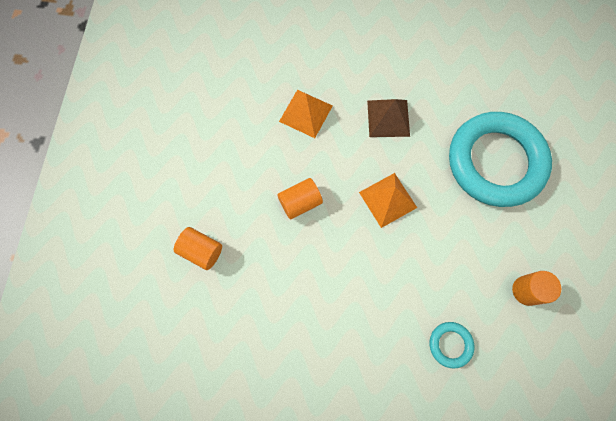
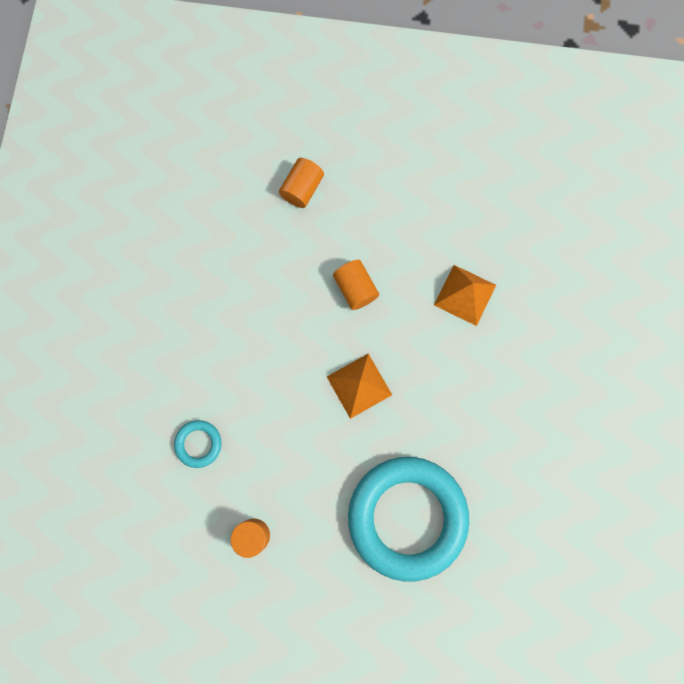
camera: 90 degrees right, 5 degrees up
brown pyramid [367,99,410,137] -> none

